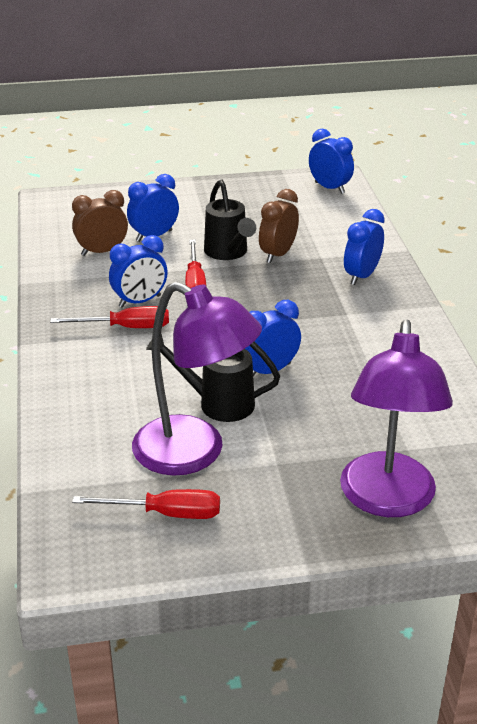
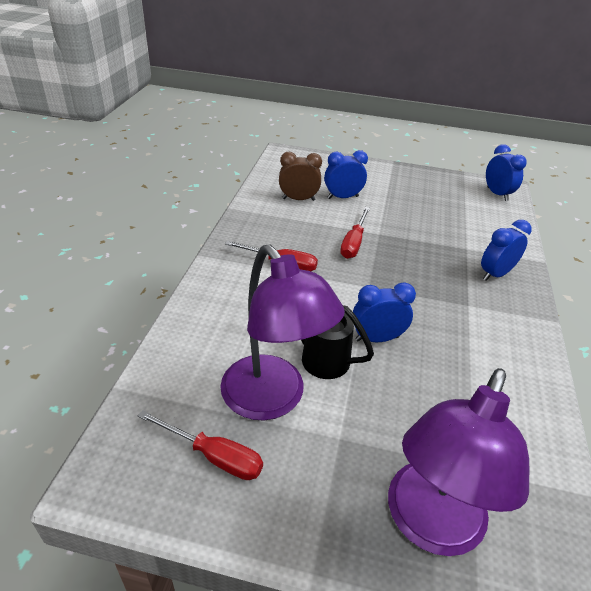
camera: 20 degrees right, 5 degrees up
blue clock [109,235,168,308] -> none
black watering can [204,179,256,260] -> none
brown clock [259,189,299,263] -> none

